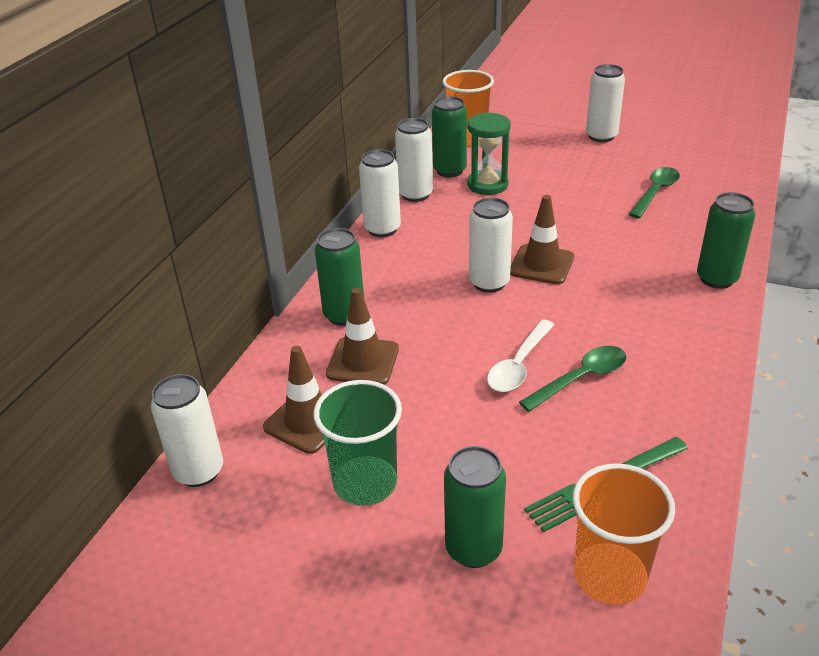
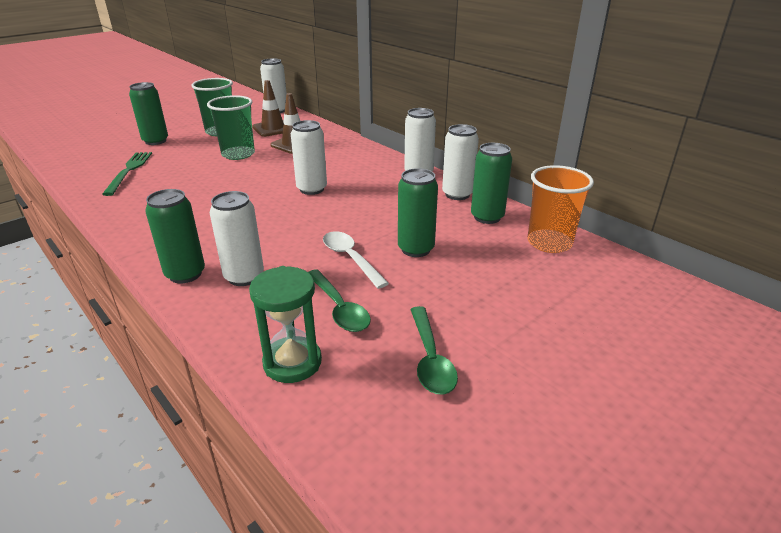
camera: 115 degrees right, 5 degrees down
green can [315,228,364,326] -> green can moved to [398,168,438,257]
green hourglass [467,112,511,195] -> green hourglass moved to [249,266,322,383]
white spoon [487,319,555,392] -> white spoon moved to [323,231,389,289]
brown traffic cone [510,195,574,284] -> none
green spoon [519,346,626,412] -> green spoon moved to [410,306,458,395]
orange cup [573,463,675,605] -> none
white can [586,64,625,142] -> white can moved to [210,191,264,286]
none -> green cup [207,95,255,160]

